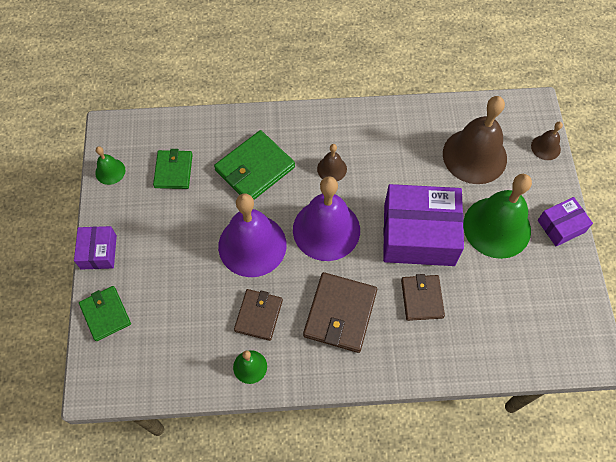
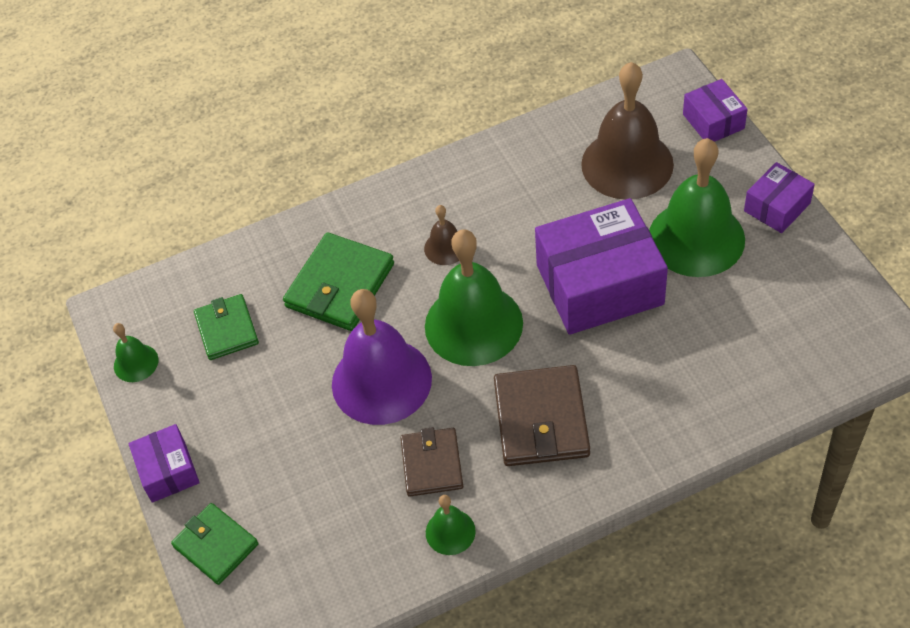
camera: 15 degrees left, 10 degrees down
purple bell [293,176,360,261] -> green bell [425,229,523,366]
brown wallet [401,274,445,321] -> none
brown bell [531,122,563,160] -> purple box [683,79,748,142]

